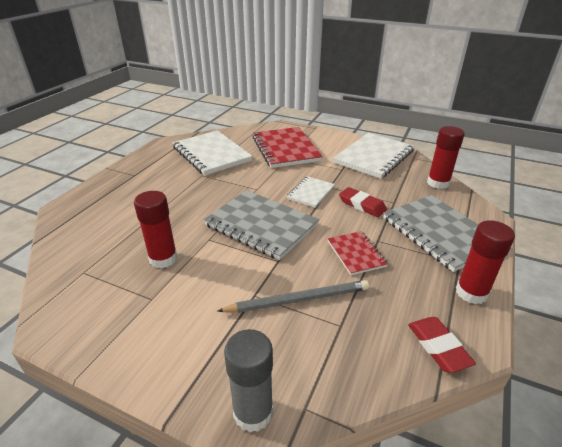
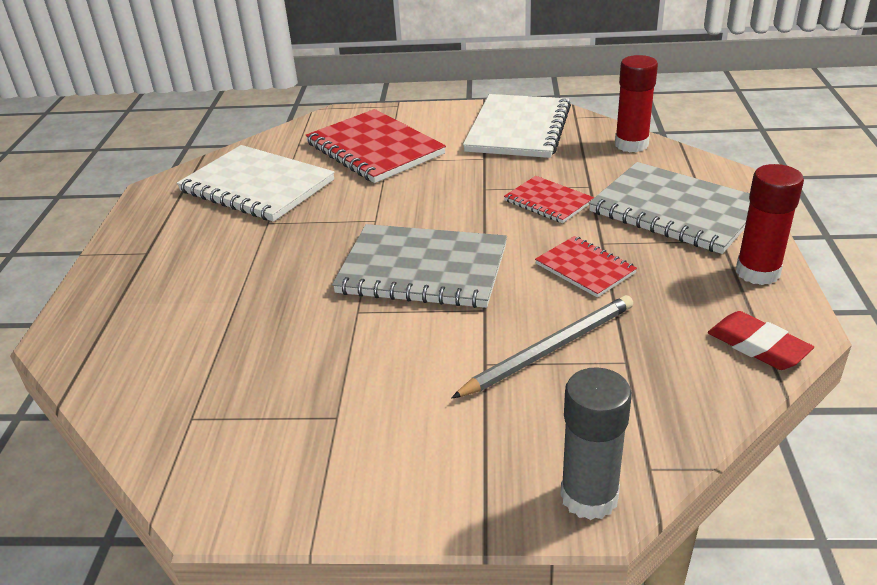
camera: 20 degrees left, 0 degrees up
red glue stick [134,191,178,268] -> none
white notebook [286,176,335,208] -> none
red eraser [339,187,387,217] -> red notebook [504,176,594,223]

